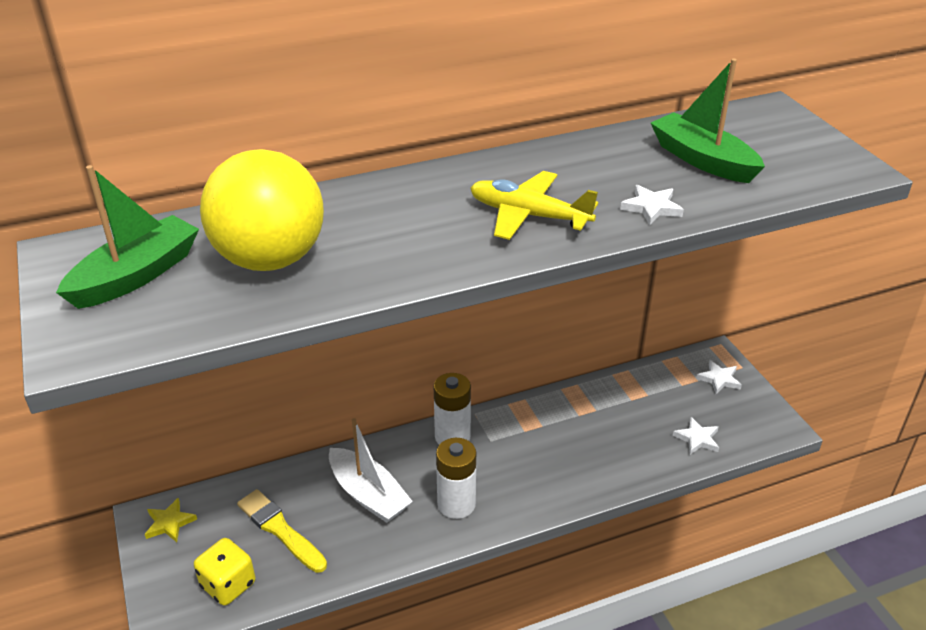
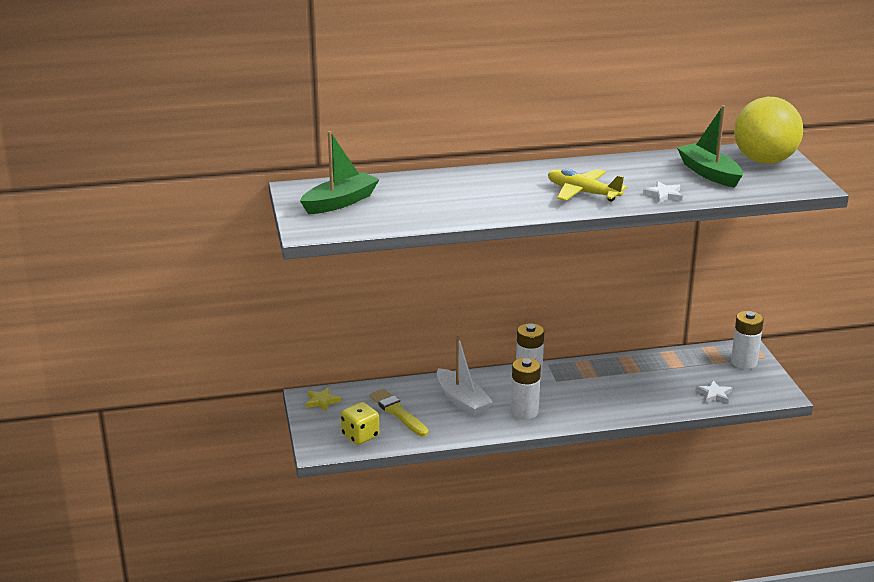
camera: 10 degrees right, 10 degrees down
yellow ball [200,149,324,271] -> yellow ball moved to [734,97,803,164]
white star [696,360,742,394] -> white battery [731,311,764,369]

